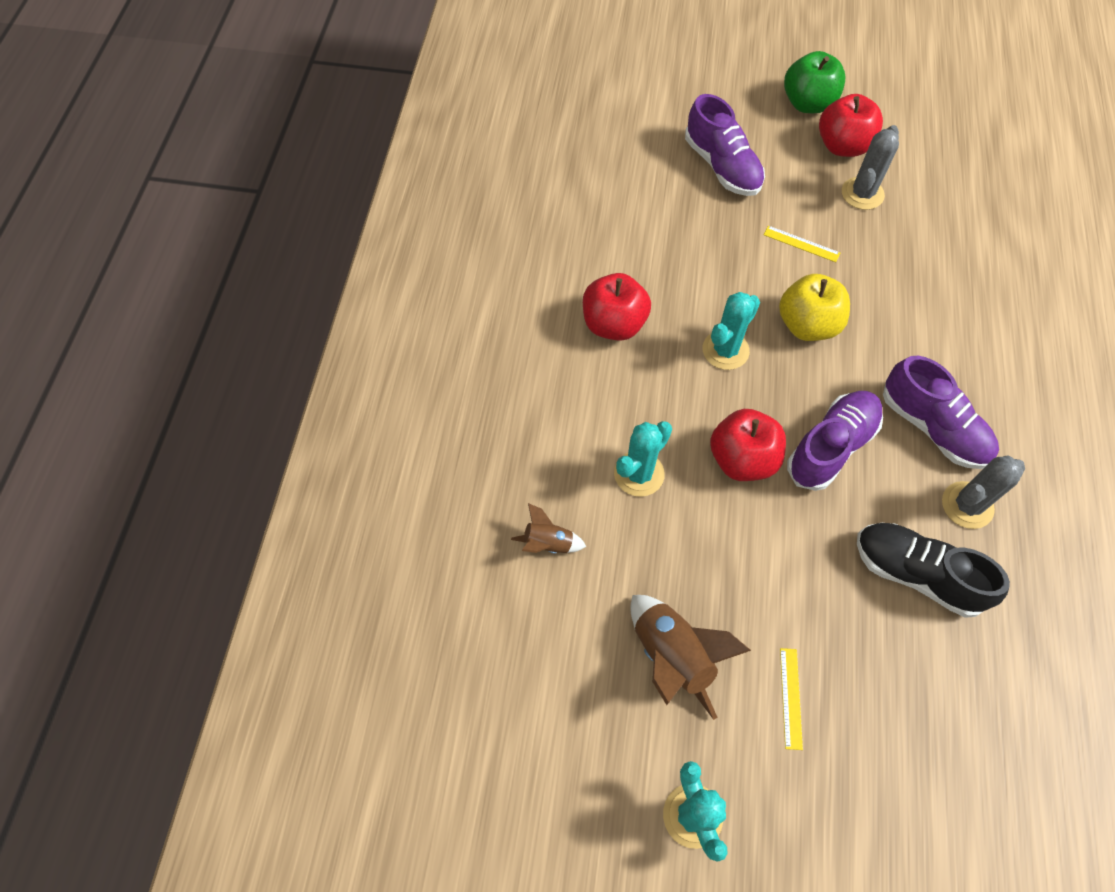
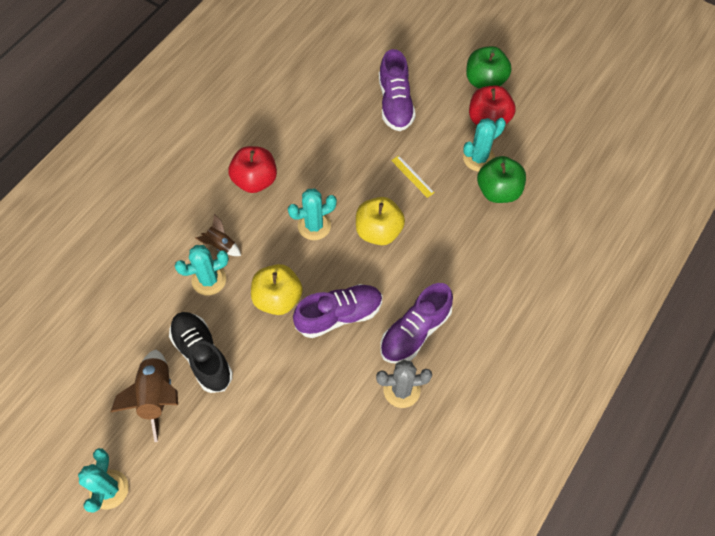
camera: 25 degrees right, 0 degrees up
brown rocket [511,503,586,553] -> brown rocket moved to [195,214,241,256]
red apple [710,409,786,481] -> yellow apple [251,264,303,315]
yellow ruler [780,648,803,750] -> none
grey cactus [842,125,899,210] -> turquoise cactus [463,118,506,171]
black shoe [857,523,1010,618] -> black shoe moved to [169,312,233,393]
purple shoe [883,356,999,469] -> purple shoe turned 60 degrees clockwise [380,283,453,363]
none -> green apple [477,156,526,203]

